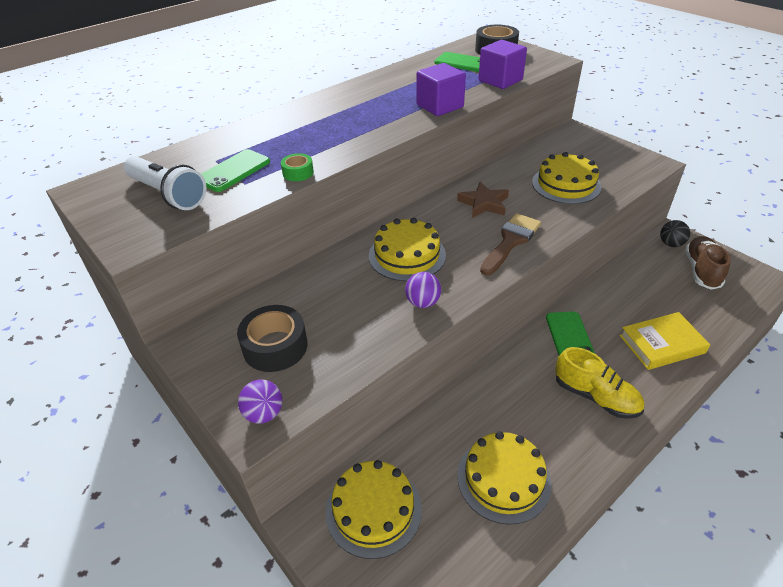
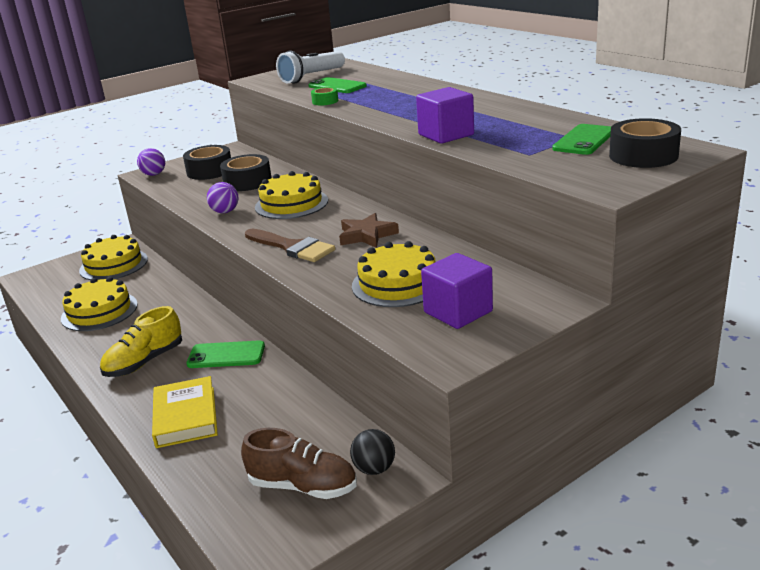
camera: 95 degrees right, 15 degrees down
purple cube [478,40,527,89] -> purple cube moved to [421,253,493,329]
none -> black tape [220,154,272,191]

